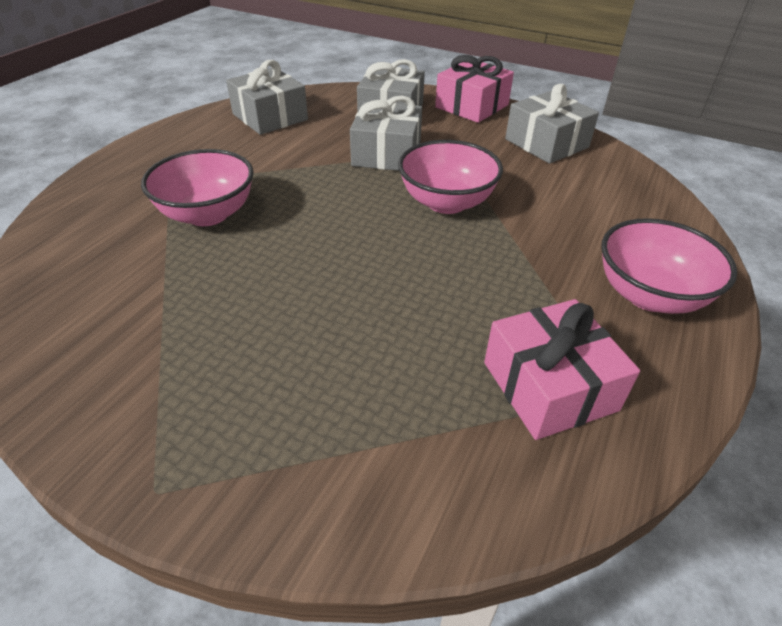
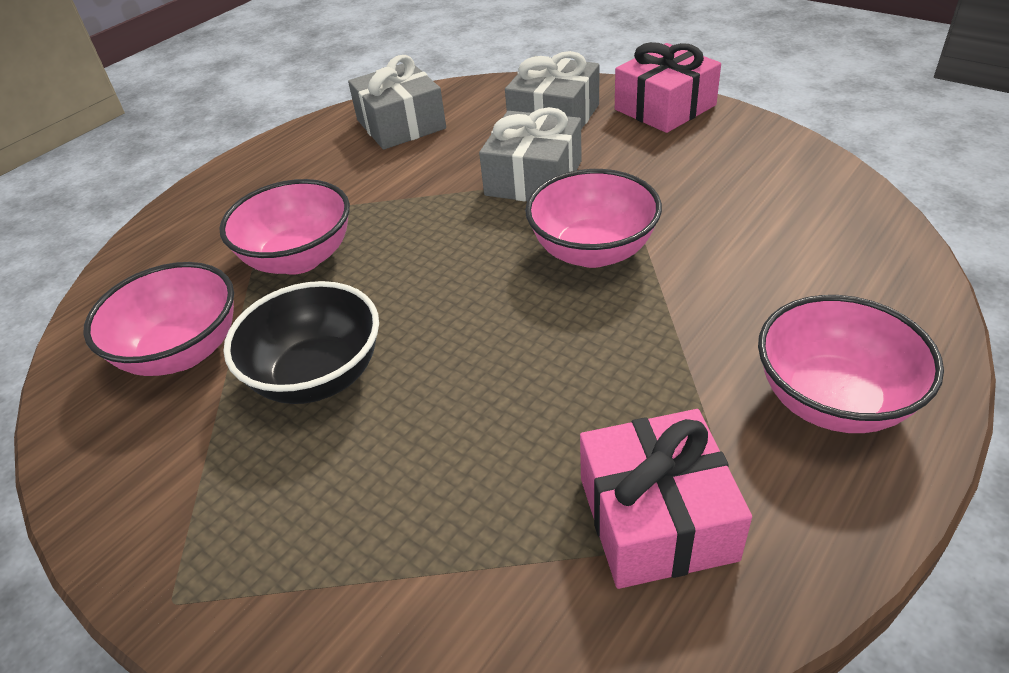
camera: 15 degrees right, 0 degrees up
grey gift [505,84,599,164] -> none
none -> pink bowl [83,262,234,376]
none -> black bowl [223,281,379,404]

